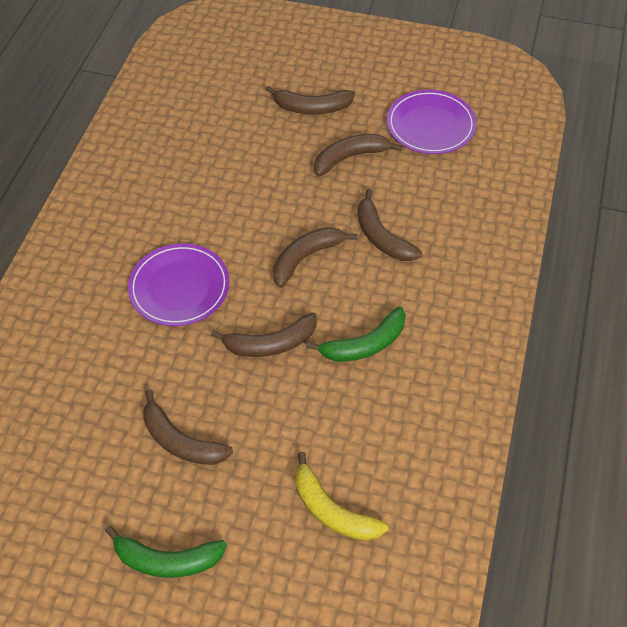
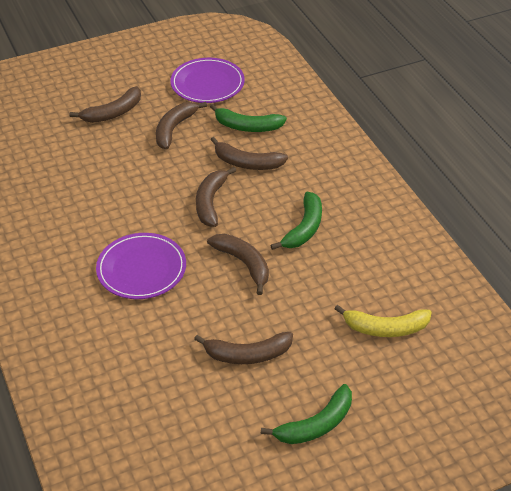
camera: 40 degrees left, 10 degrees down
brown banana [211,313,317,357] -> brown banana turned 75 degrees counterclockwise [207,234,269,295]
none -> green banana [210,104,287,132]

